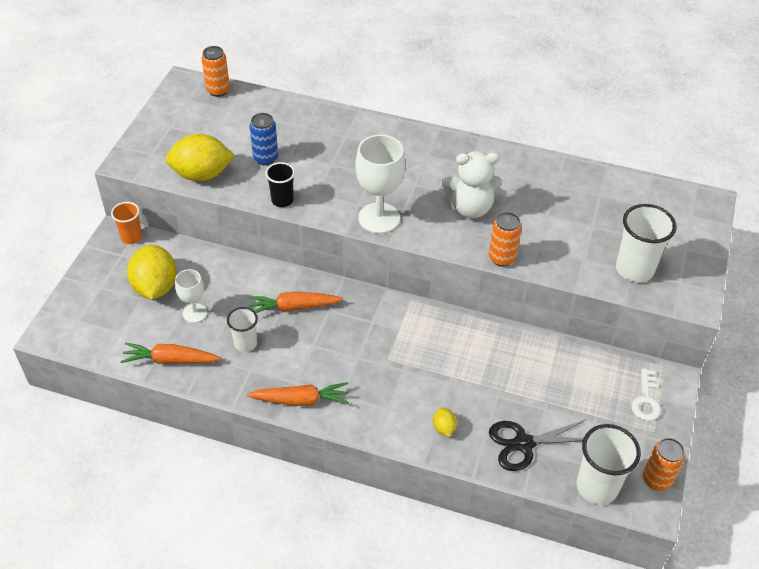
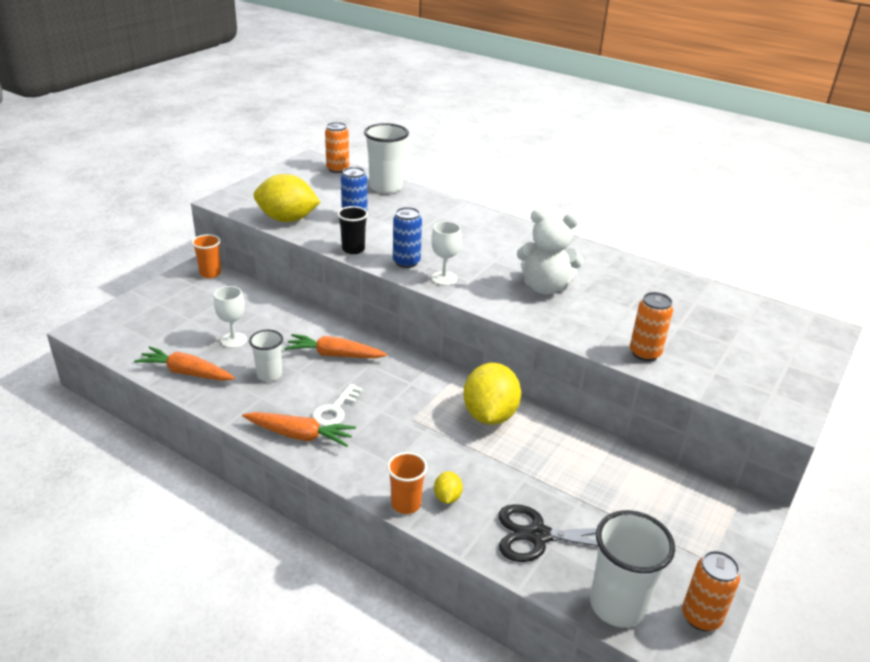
camera: 15 degrees right, 15 degrees down
yellow lemon [127,245,177,300] -> yellow lemon moved to [463,363,521,425]
white goblet [356,135,405,234] -> white goblet [431,221,462,286], size x0.58
orange can [489,212,522,267] -> orange can moved to [630,292,673,361]
white cup [616,204,677,282] -> white cup moved to [364,123,409,194]
white key [631,368,661,421] -> white key moved to [312,384,363,426]
none -> orange cup [387,452,427,514]
none -> blue can [393,207,422,268]

